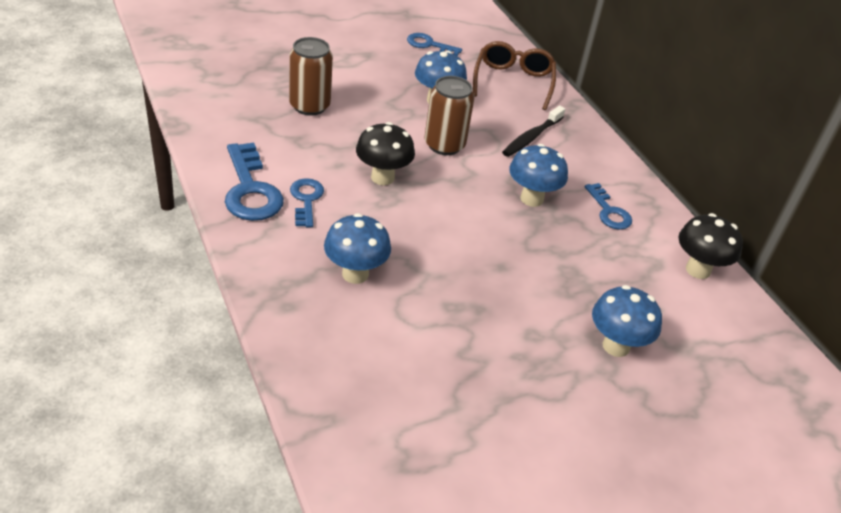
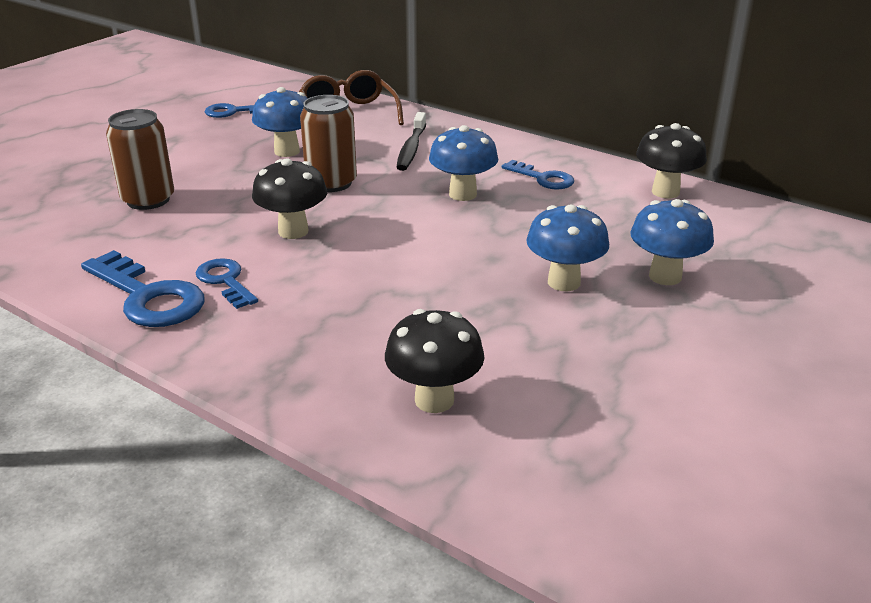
camera: 25 degrees left, 10 degrees down
blue mushroom [324,213,391,284] -> blue mushroom moved to [526,204,609,292]
none -> black mushroom [385,309,484,413]

